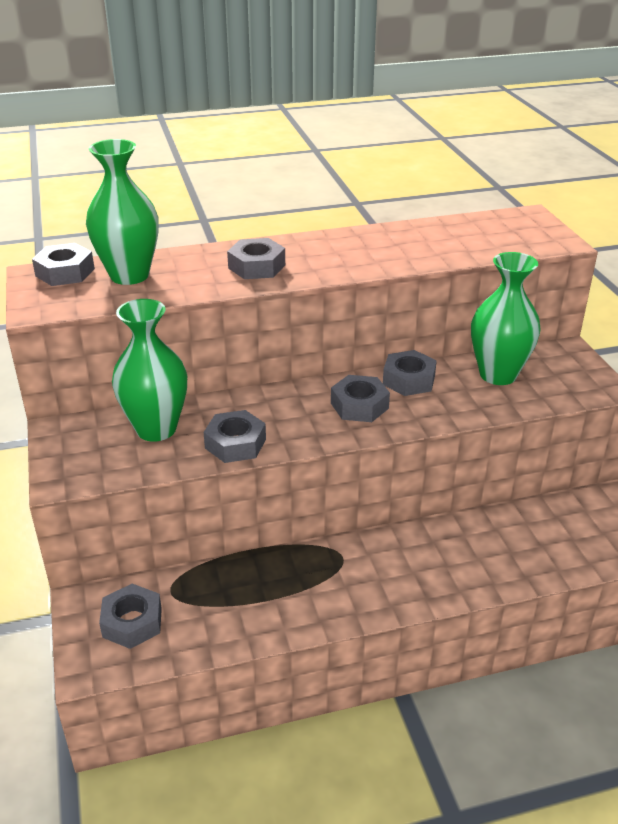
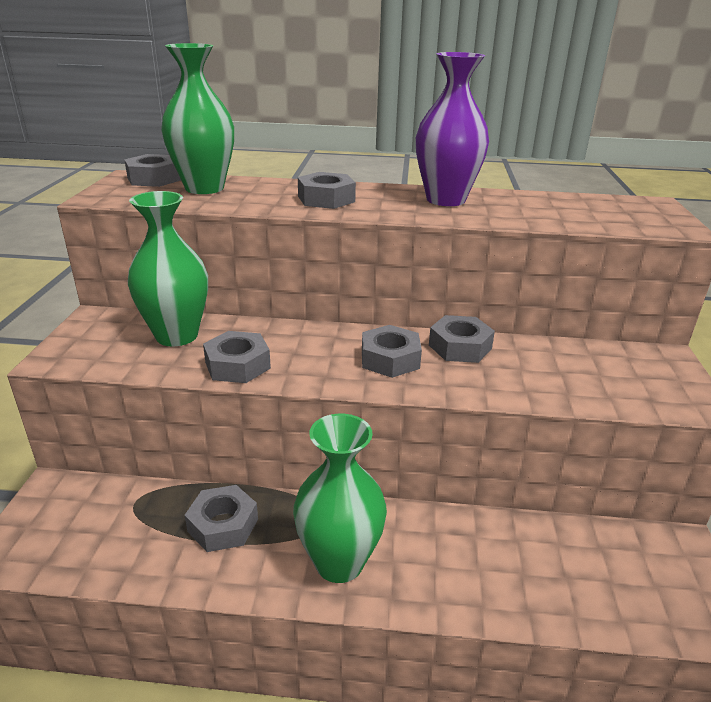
camera: 20 degrees right, 5 degrees down
grey nut [99,584,162,649] -> grey nut moved to [185,485,258,552]
green vase [471,252,541,385] -> green vase moved to [293,414,387,583]
none -> purple vase [416,52,489,206]

